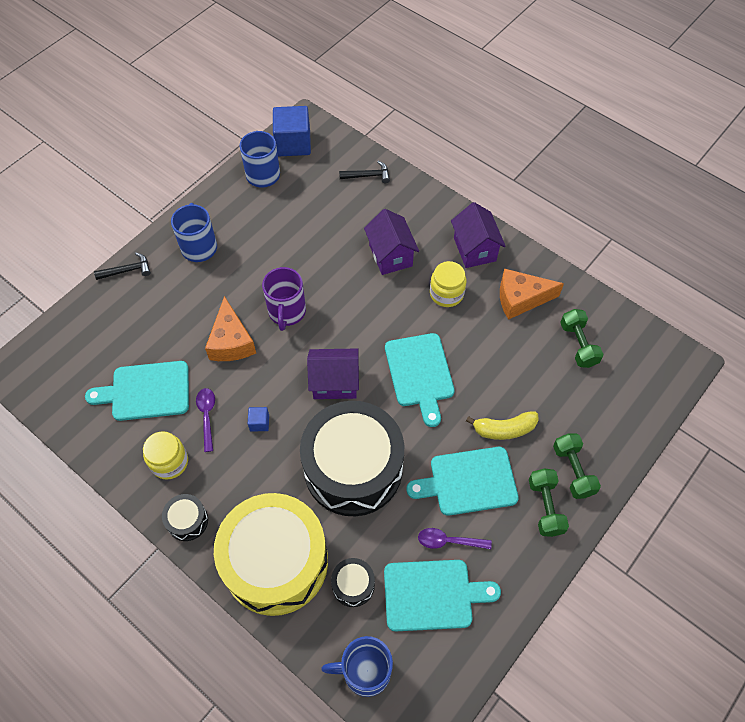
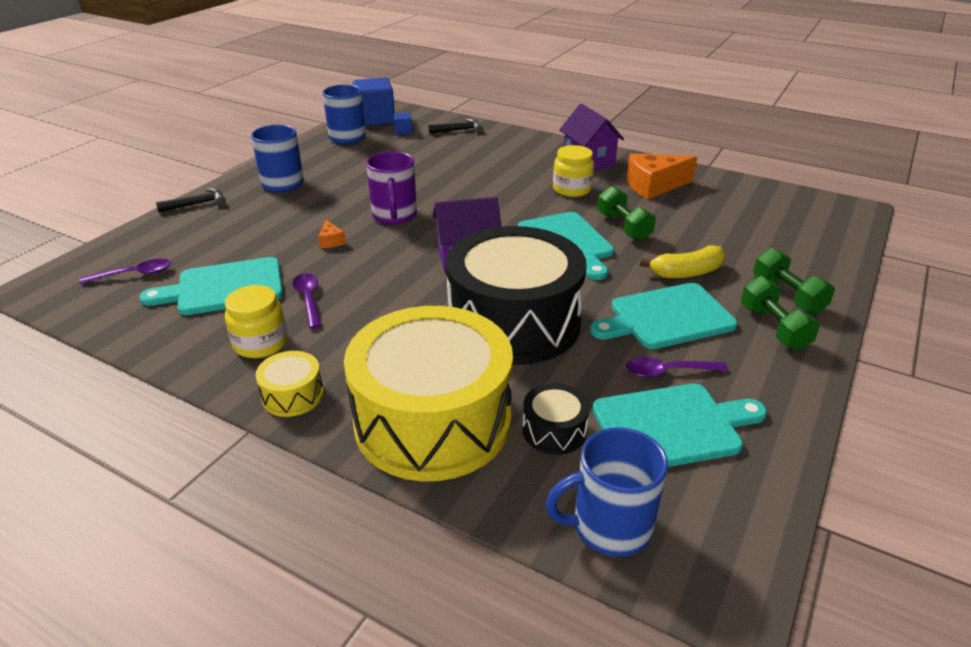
camera: 10 degrees left, 25 degrees down
black drum [162,494,208,541] -> yellow drum [256,351,324,417]
orange cheese [205,296,256,361] -> orange cheese [318,220,346,248], size x0.45
blue cube [248,407,269,431] -> blue cube moved to [394,113,413,135]
purple house [364,209,419,275] -> none
green dumbbell [560,309,603,368] -> green dumbbell moved to [597,186,656,241]
none -> purple spoon [80,259,171,284]

